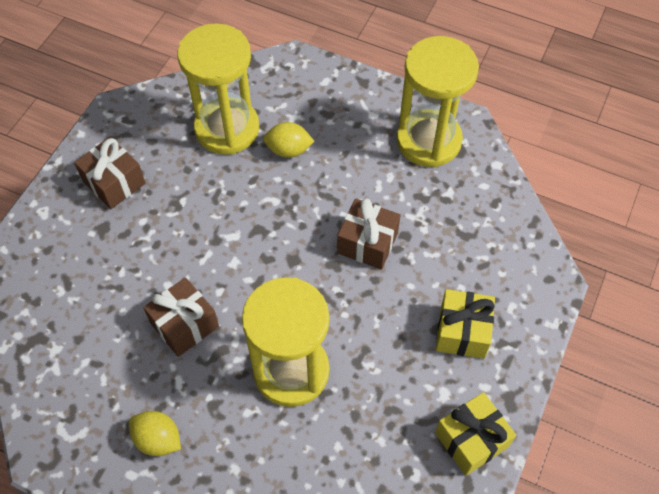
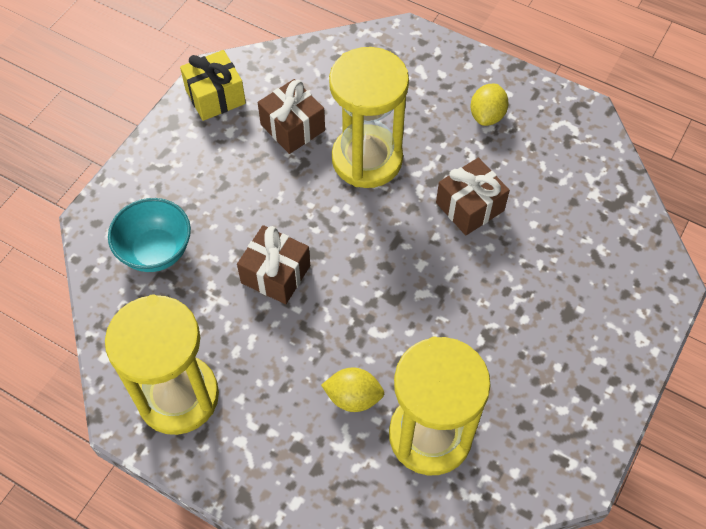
camera: 175 degrees left, 0 degrees up
brown gift [74,137,146,209] -> brown gift moved to [258,79,325,154]
yellow lemon [129,411,181,456] -> yellow lemon turned 75 degrees clockwise [470,84,509,126]
yellow gift [436,289,495,359] -> none
none -> turquoise bowl [108,198,191,272]

